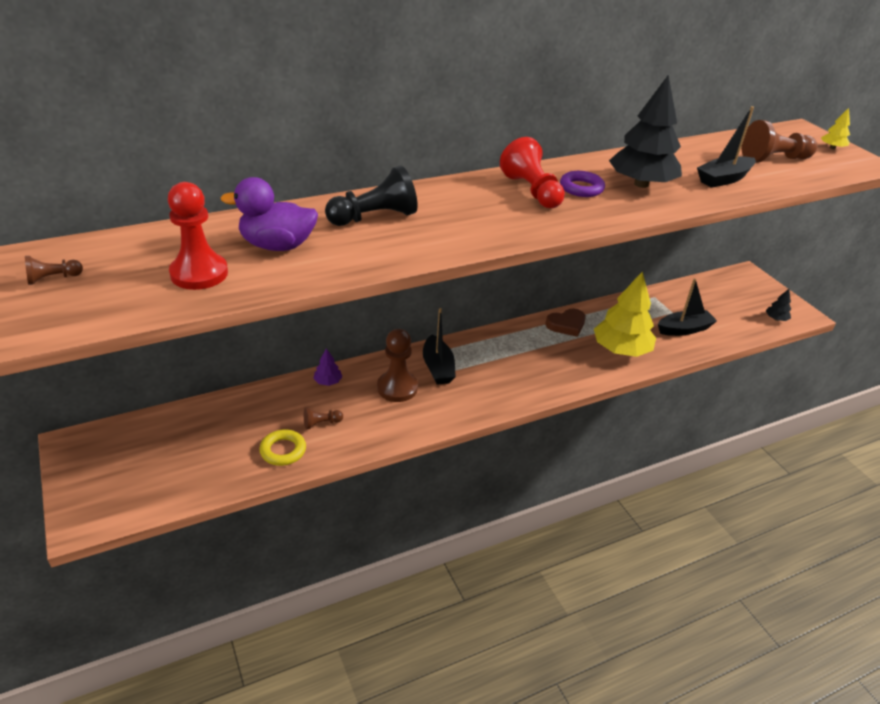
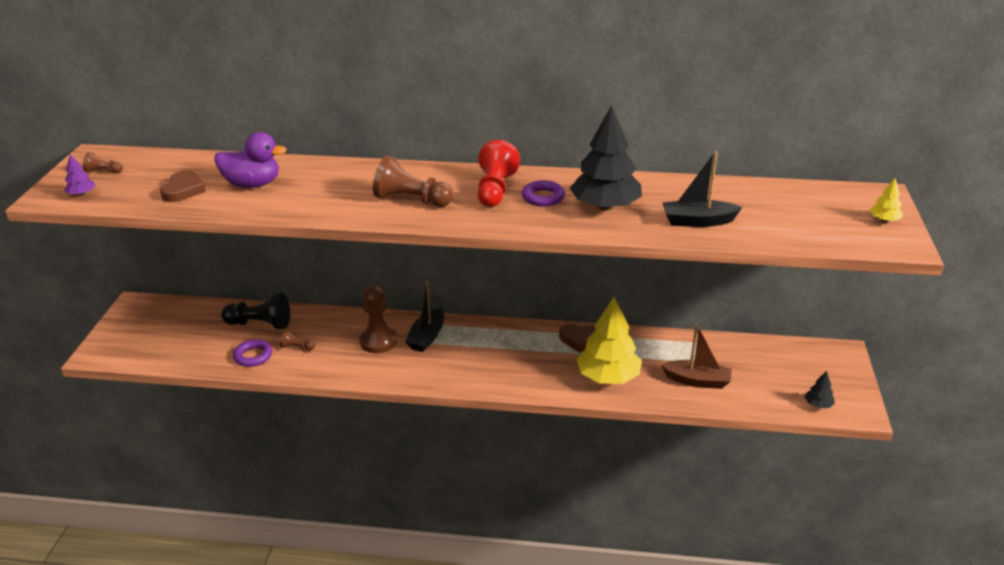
camera: 35 degrees right, 5 degrees down
red pawn [168,182,228,290] -> brown heart [160,171,206,202]
purple duck [221,177,318,251] -> purple duck turned 150 degrees clockwise [214,132,287,188]
yellow ring [259,429,306,466] -> purple ring [233,339,272,367]
purple tree [313,348,342,386] -> purple tree moved to [64,154,95,196]
black pawn [325,166,418,226] -> black pawn moved to [221,293,290,329]
black boat [658,279,717,336] -> brown boat [661,325,732,389]
brown pawn [741,120,817,163] -> brown pawn moved to [373,156,454,207]

